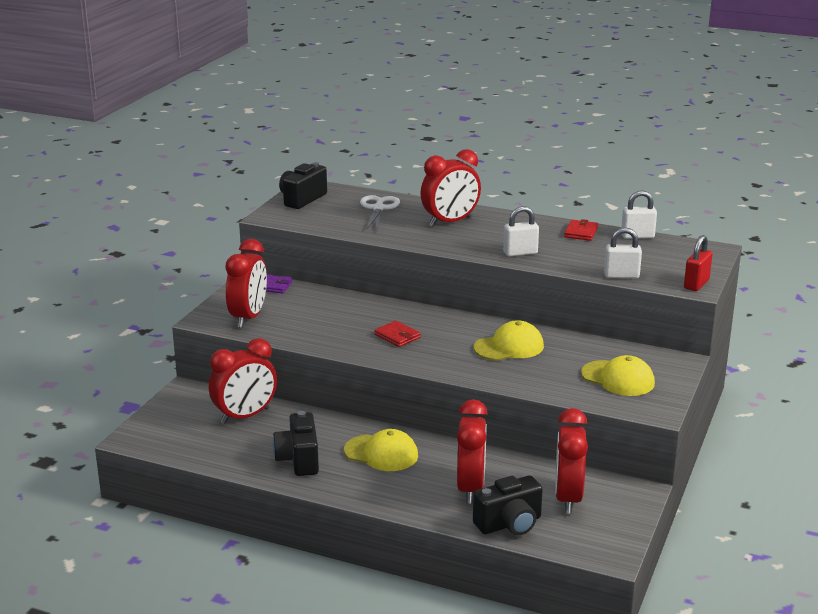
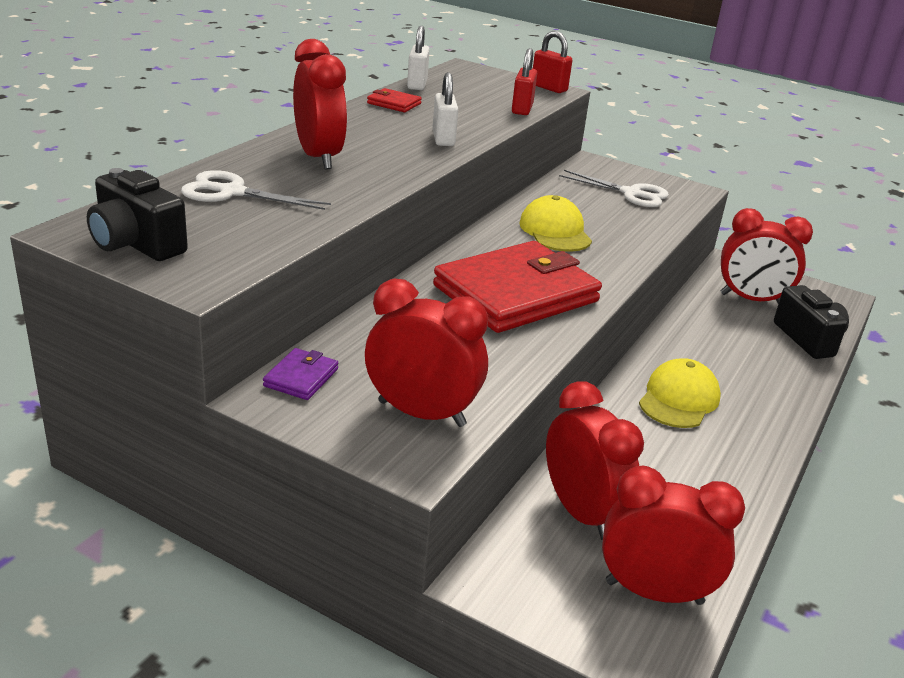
camera: 85 degrees left, 5 degrees up
black camera [273,411,319,476] -> none
red wallet [375,321,421,347] -> red wallet [433,241,602,333], size x2.49
red clock [457,399,488,504] -> red clock moved to [602,466,745,605]
yellow cap [581,355,655,396] -> white scissors [559,170,669,207]
white padlock [604,227,642,279] -> red padlock [512,48,537,115]

